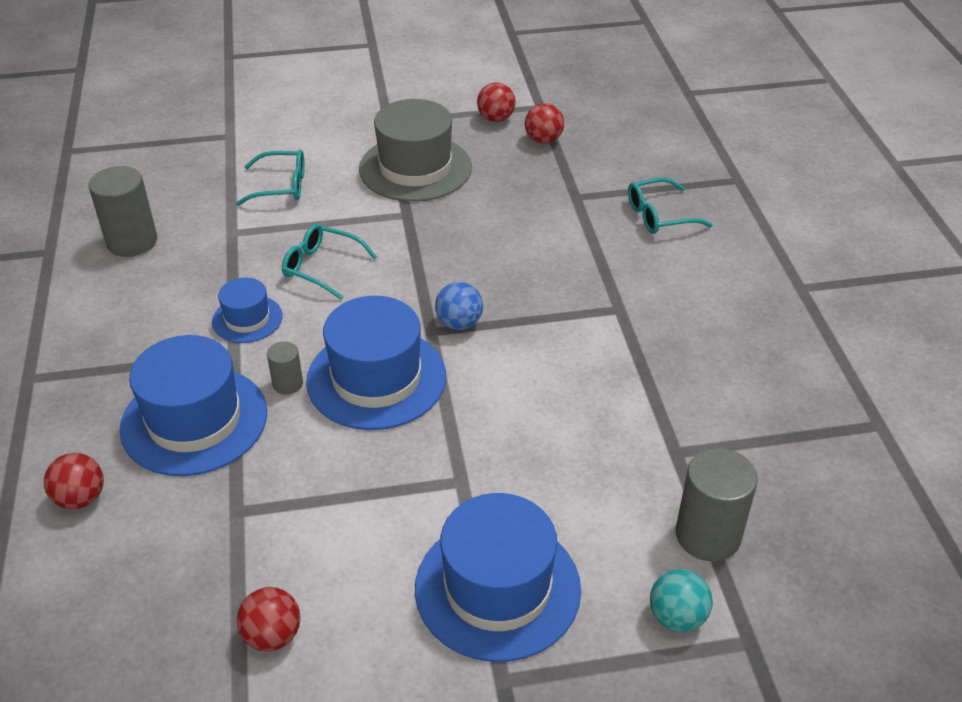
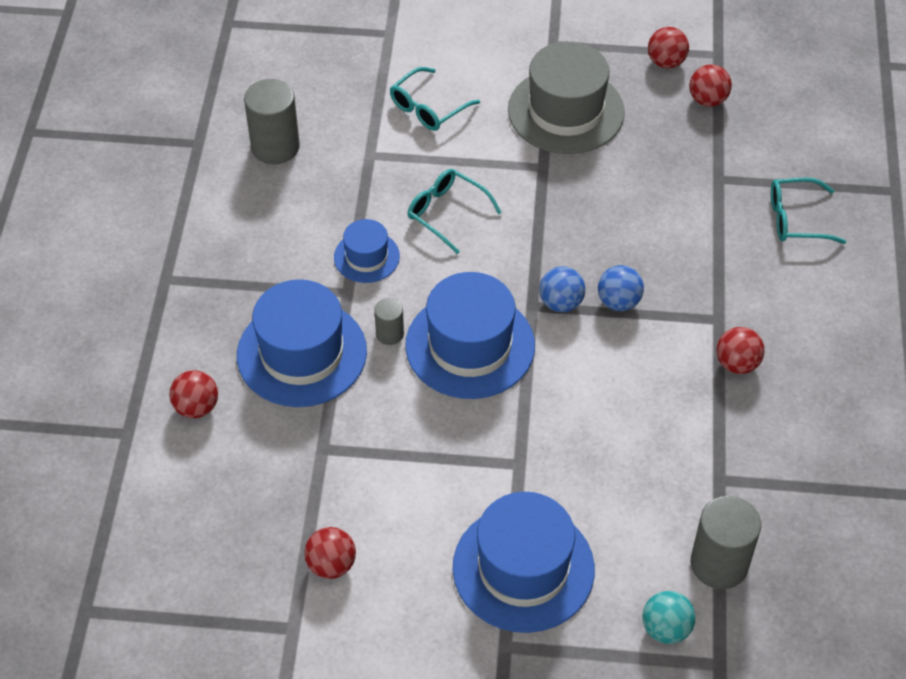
camera: 15 degrees right, 10 degrees up
turquoise glasses [236,150,305,206] -> turquoise glasses turned 120 degrees clockwise [390,67,480,131]
none -> blue ball [598,265,644,311]
none -> red ball [717,327,765,374]

